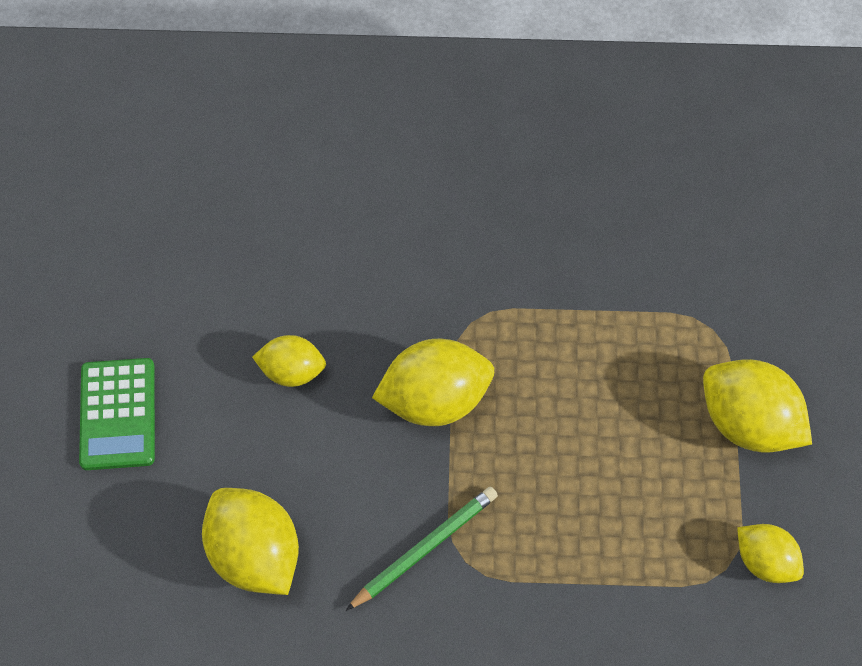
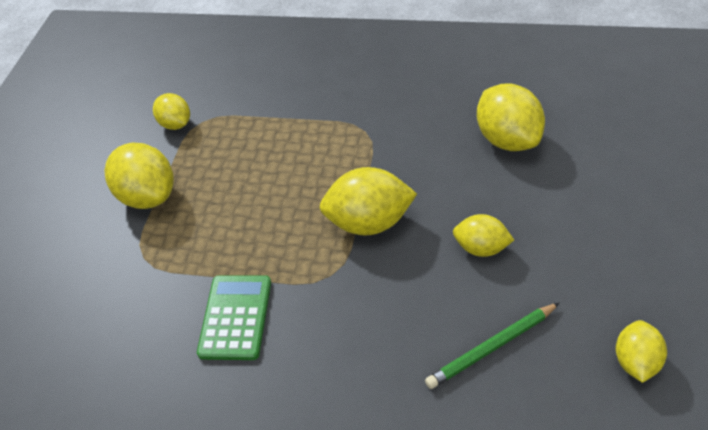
camera: 165 degrees left, 15 degrees down
green calculator [79,358,155,470] -> green calculator moved to [197,275,271,360]
green pencil [346,486,498,611] -> green pencil moved to [425,302,560,389]
none -> yellow lemon [616,320,667,383]

